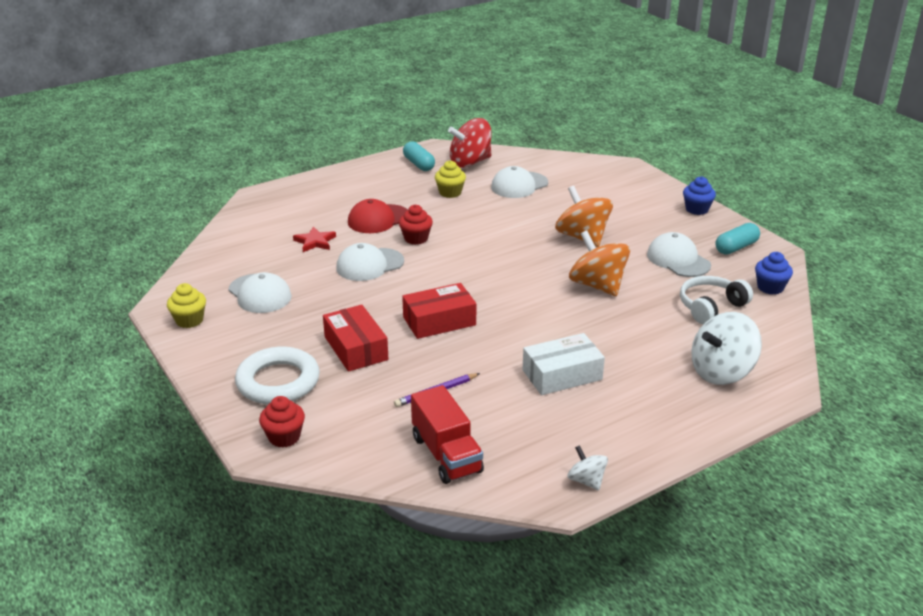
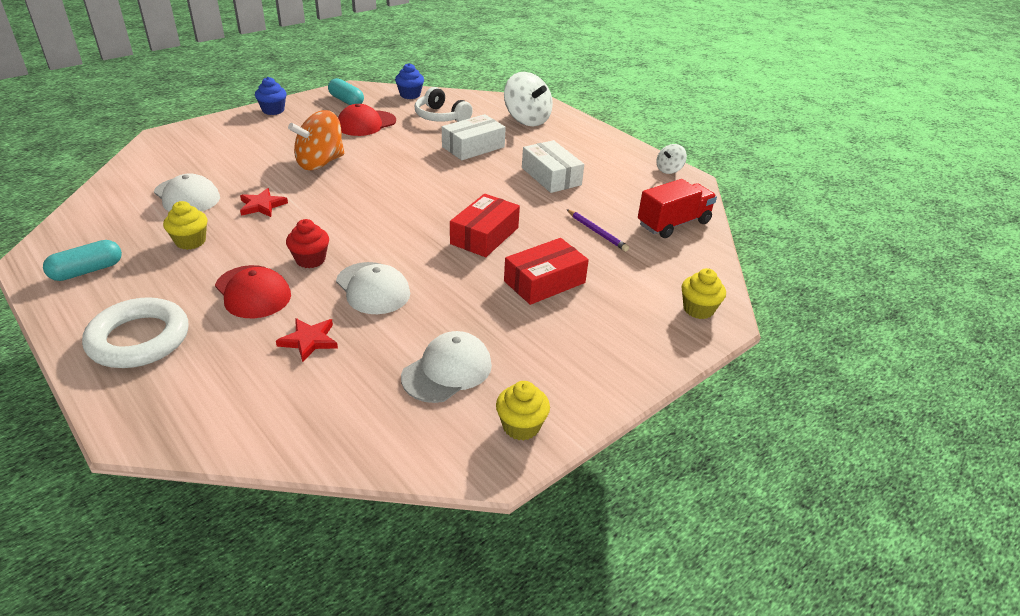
camera: 100 degrees left, 5 degrees up
white ring [235,347,320,404] -> white ring moved to [82,297,188,368]
red cupcake [259,396,305,448] -> yellow cupcake [681,268,726,319]
red box [402,283,476,339] -> red box turned 60 degrees clockwise [450,194,520,257]
red spinning top [448,118,491,168] -> none
orange spinning top [569,230,630,296] -> none
white cap [647,232,711,277] -> red cap [338,104,396,136]
none -> red star [240,188,288,217]
none -> white box [442,114,506,160]

